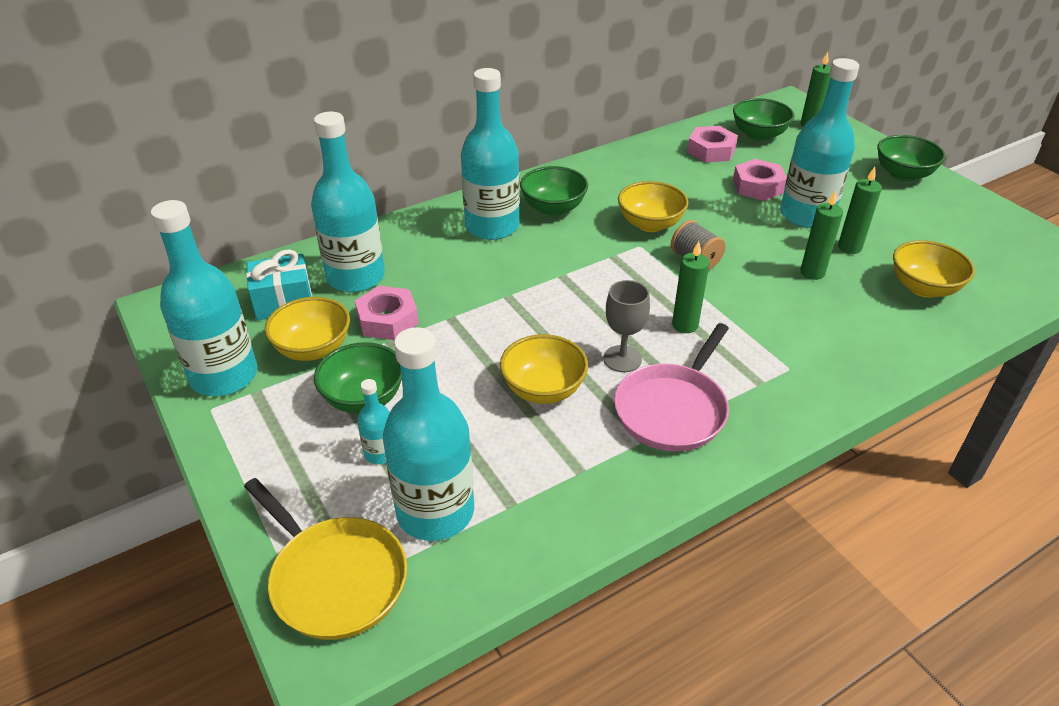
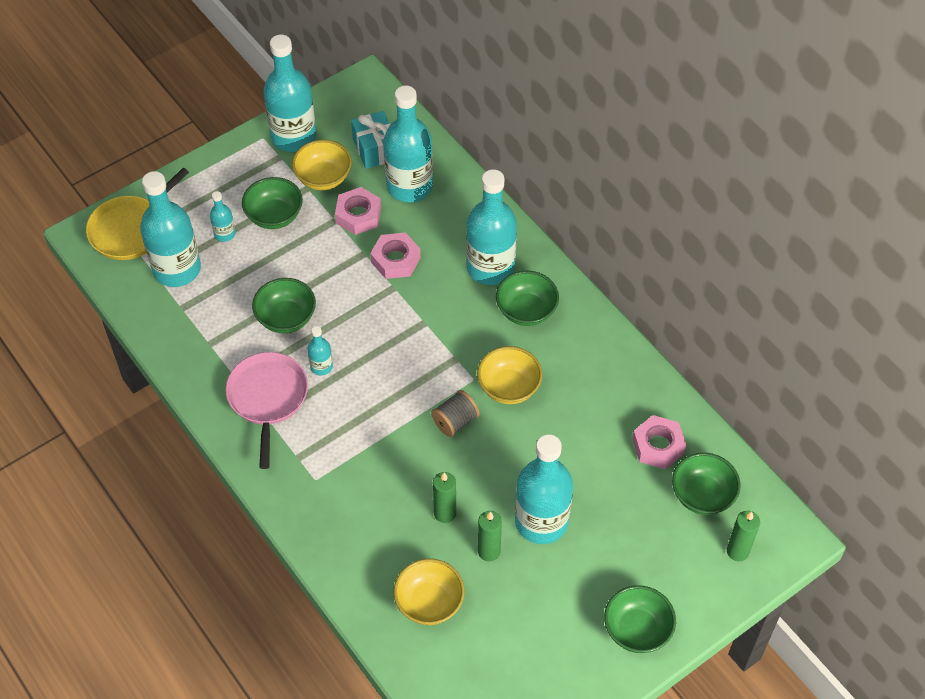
camera: 85 degrees right, 15 degrees up
yellow bowl [500,334,588,404] -> green bowl [252,278,316,333]
grey goblet [603,280,650,372] -> turquoise bottle [307,326,333,375]
pink pan [614,323,729,452] -> pink pan turned 60 degrees clockwise [226,352,308,469]
green candle [672,241,710,333] -> none
pink nut [733,159,787,201] -> pink nut moved to [370,232,421,279]

